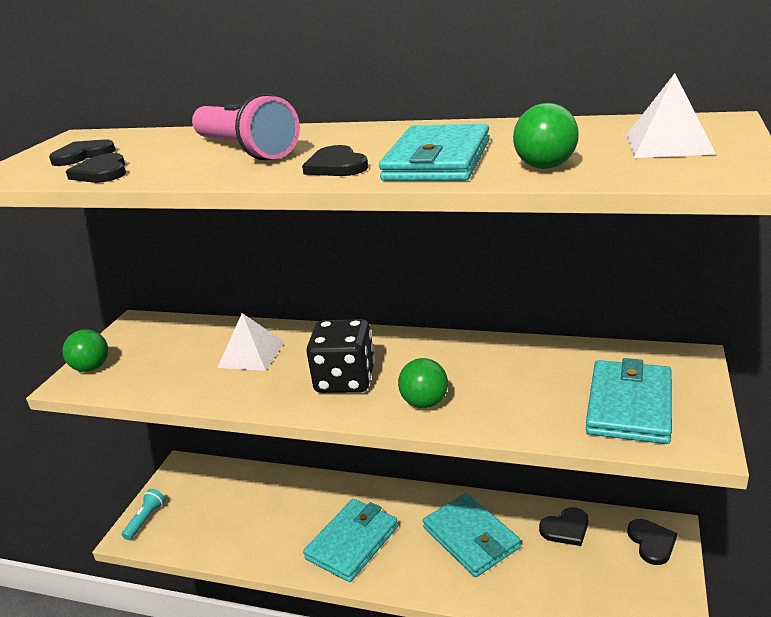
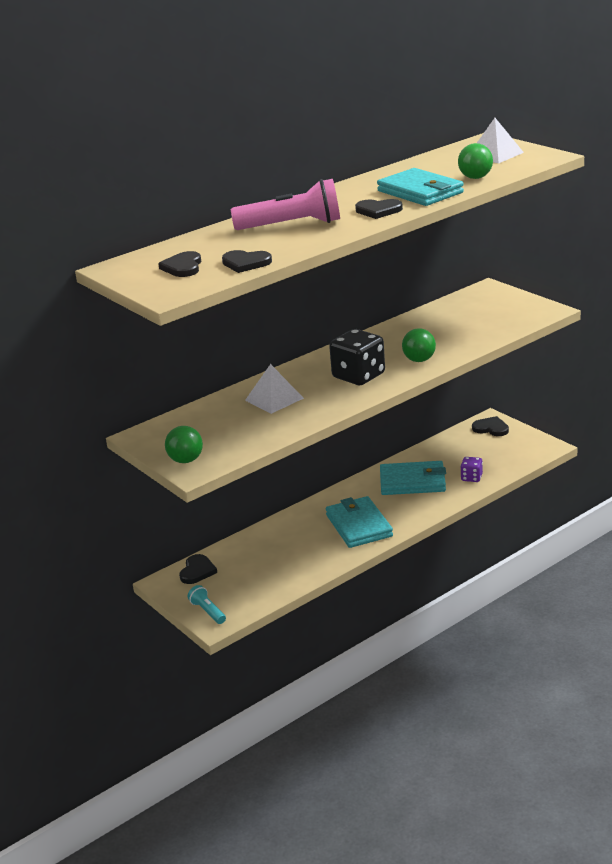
camera: 55 degrees left, 0 degrees up
black heart [539,507,588,546] -> black heart moved to [179,554,217,584]
turquoise wallet [586,358,672,444] -> none
none -> purple dice [460,457,483,482]

